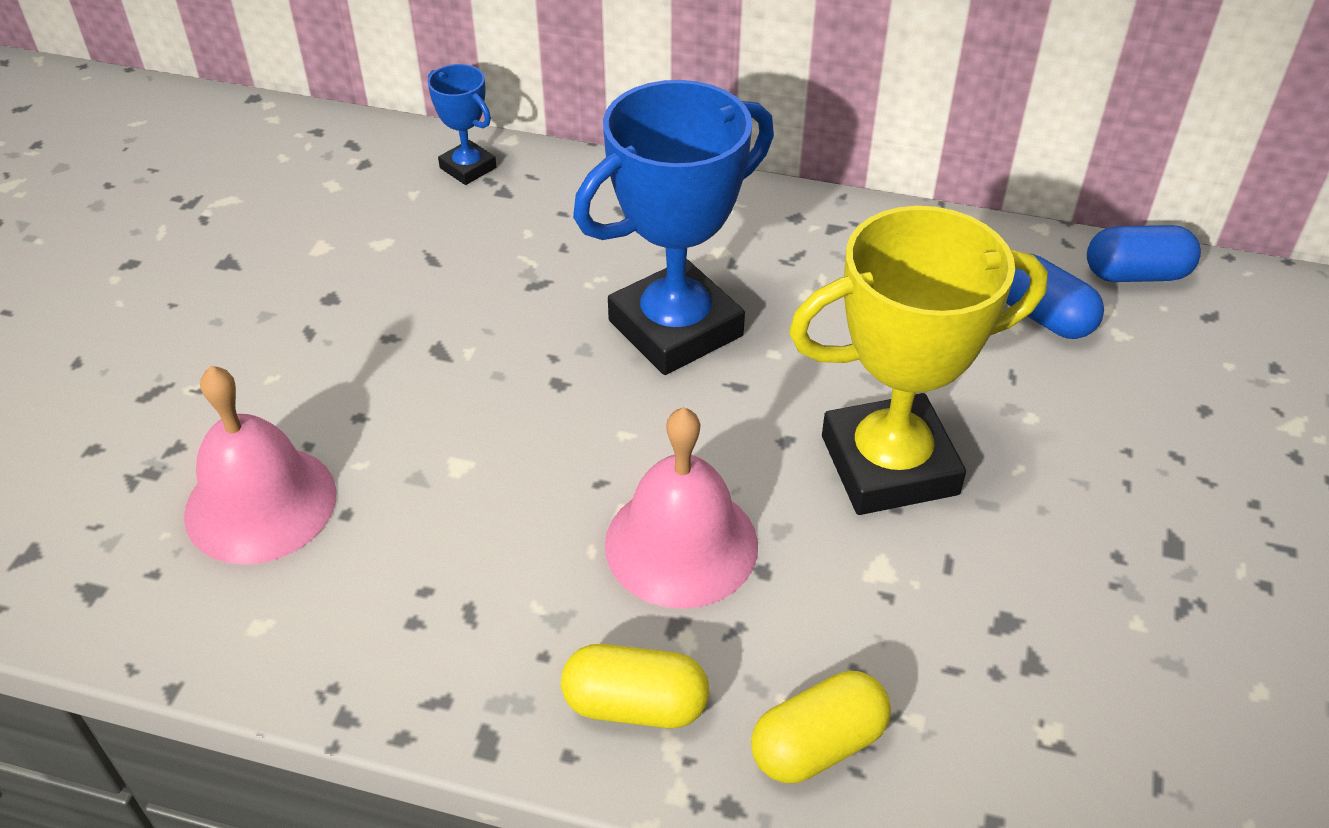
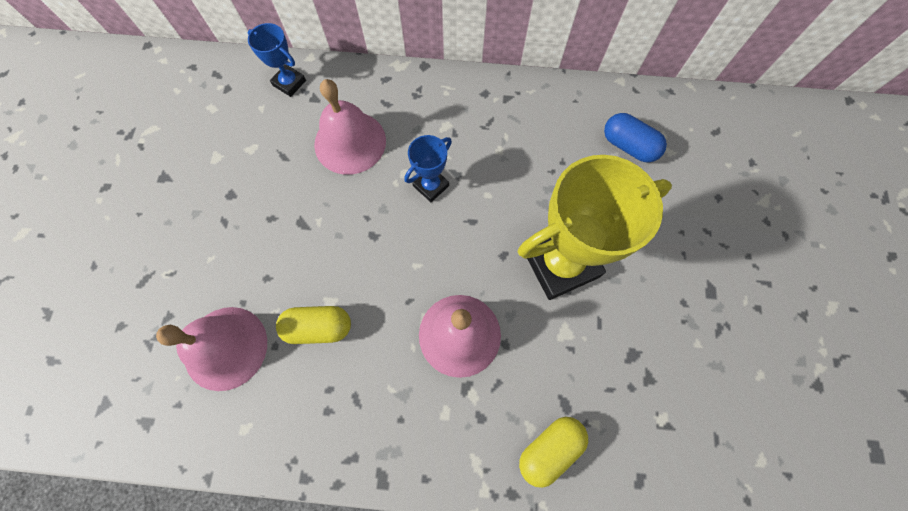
camera: 10 degrees left, 25 degrees up
yellow capsule [561,644,709,728] -> yellow capsule moved to [276,306,351,344]
blue trophy [573,80,774,375] -> blue trophy [404,135,452,202], size x0.47
blue capsule [1087,225,1201,282] -> none
none -> pink bell [314,79,386,175]

